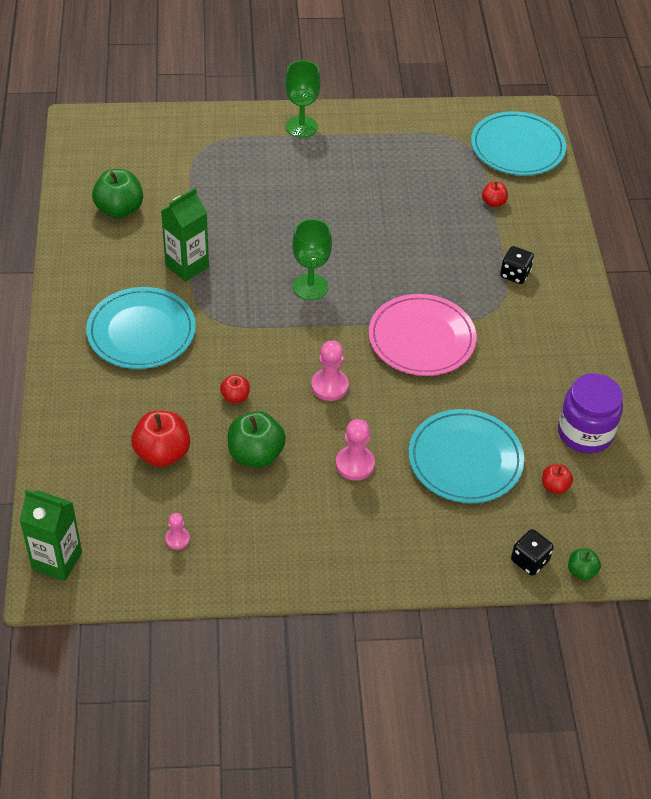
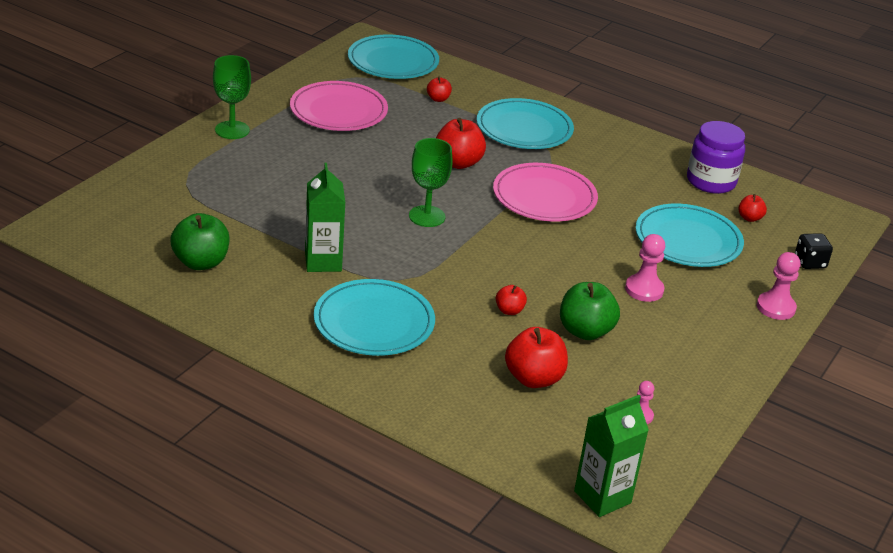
camera: 55 degrees left, 15 degrees down
pink pawn [311,340,349,401] -> pink pawn moved to [757,252,800,320]
black dice [500,246,534,284] -> turquoise plate [477,98,574,149]
green apple [568,549,601,580] -> none
none -> pink plate [290,81,388,131]
none -> red apple [436,118,486,169]

